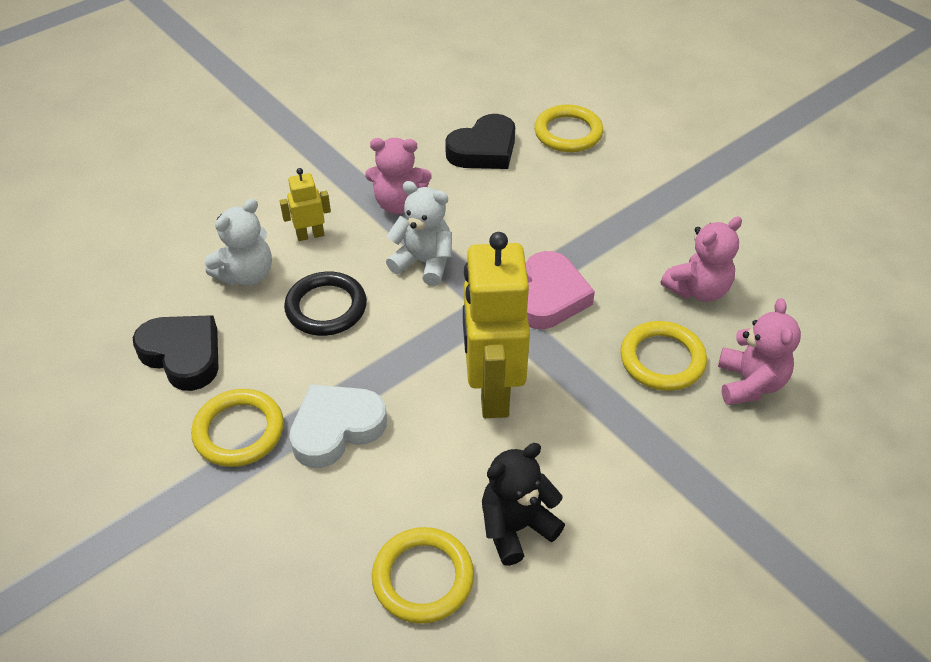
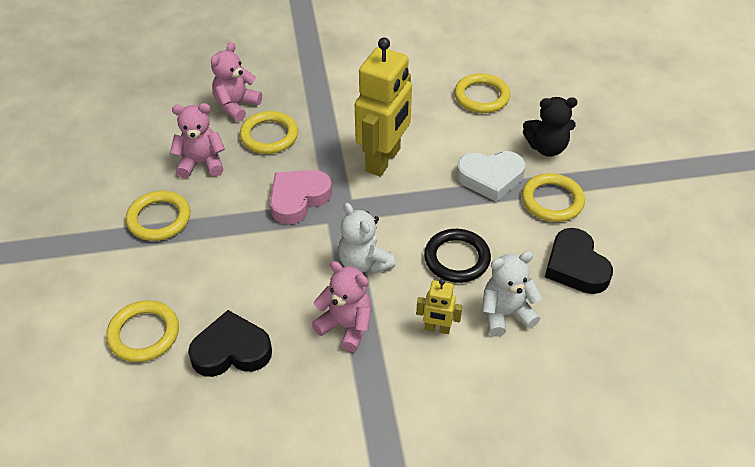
camera: 150 degrees left, 0 degrees up
black teddy bear [482,443,565,566] -> black teddy bear moved to [523,97,577,157]
none -> yellow ring [126,191,190,241]

